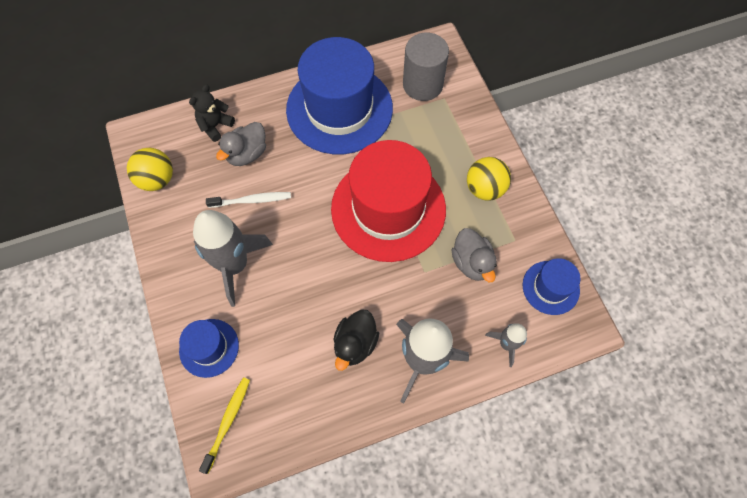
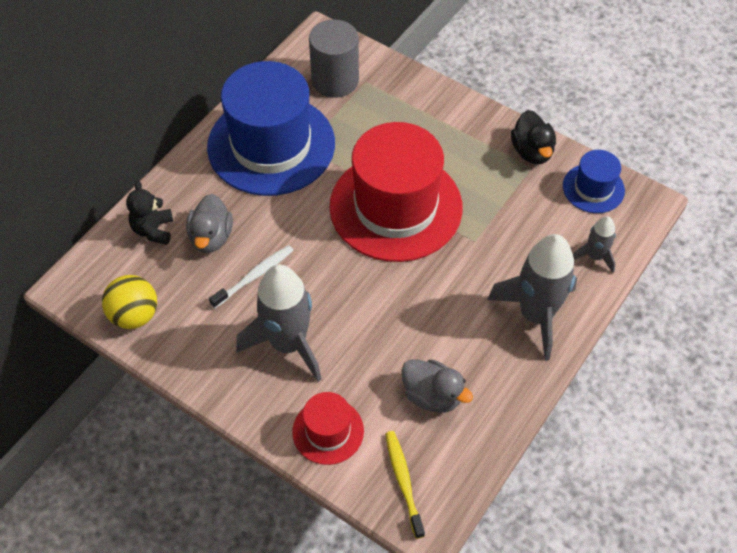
camera: 35 degrees left, 10 degrees down
blue hat [179,319,239,378] -> red hat [292,392,364,465]
black duck [333,310,379,371] -> black duck moved to [511,110,556,164]
grey duck [452,228,497,282] -> grey duck moved to [402,359,473,413]
yellow ball [467,157,511,201] -> none

